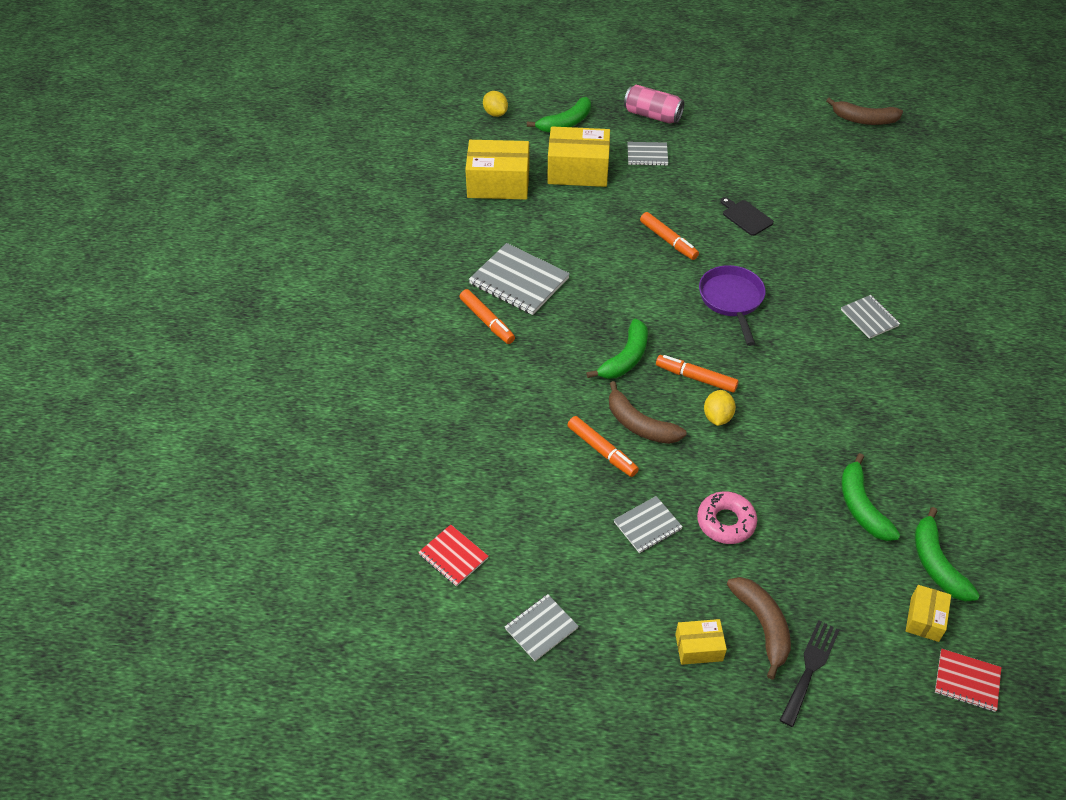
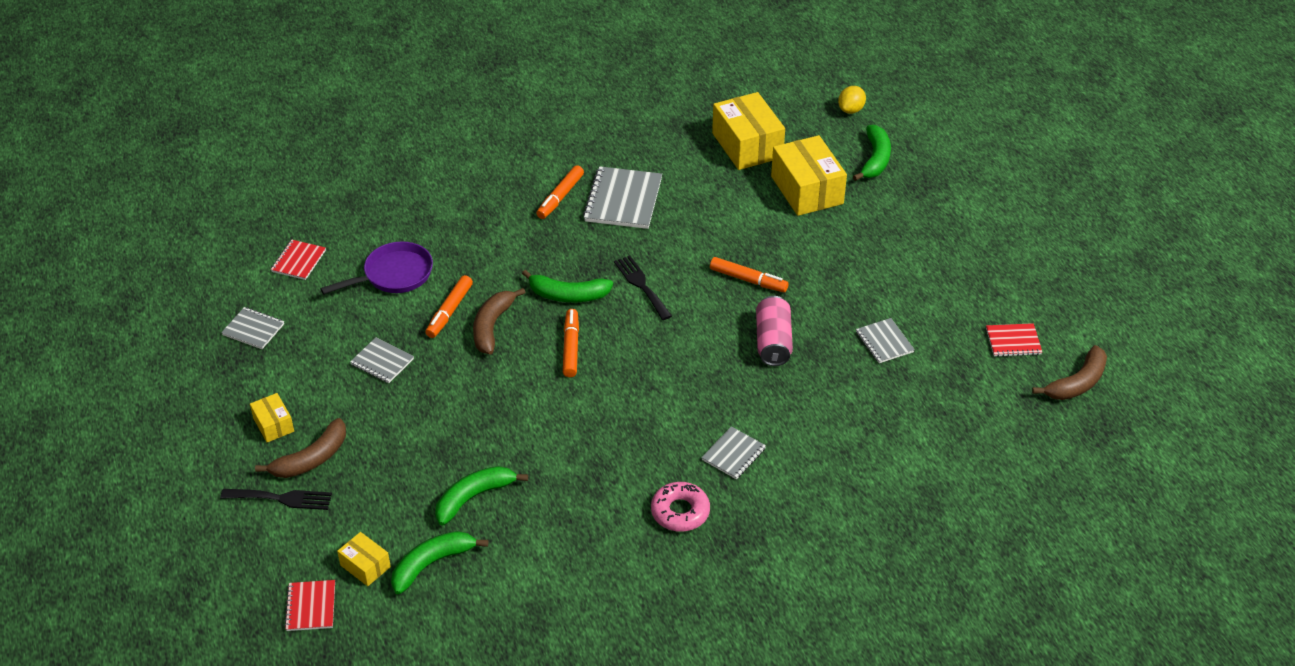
camera: 65 degrees right, 5 degrees down
green banana [527,97,591,132] -> green banana turned 105 degrees counterclockwise [853,125,891,181]
pink can [624,85,684,124] -> pink can moved to [756,296,793,366]
grey notebook [627,142,668,166] -> grey notebook moved to [856,318,915,363]
orange marker [640,212,699,260] -> orange marker turned 90 degrees counterclockwise [710,257,789,292]
pink donut [697,491,757,544] -> pink donut moved to [651,482,710,532]
purple pan [699,265,766,346] -> purple pan moved to [320,241,433,294]
yellow lemon [704,390,736,426] -> none
black cutting board [720,197,774,236] -> none
brown banana [826,98,903,125] -> brown banana turned 120 degrees counterclockwise [1032,345,1107,400]
yellow box [906,585,951,642] -> yellow box turned 45 degrees clockwise [337,532,391,586]
none -> black fork [614,255,672,320]
none -> red notebook [986,323,1042,357]

